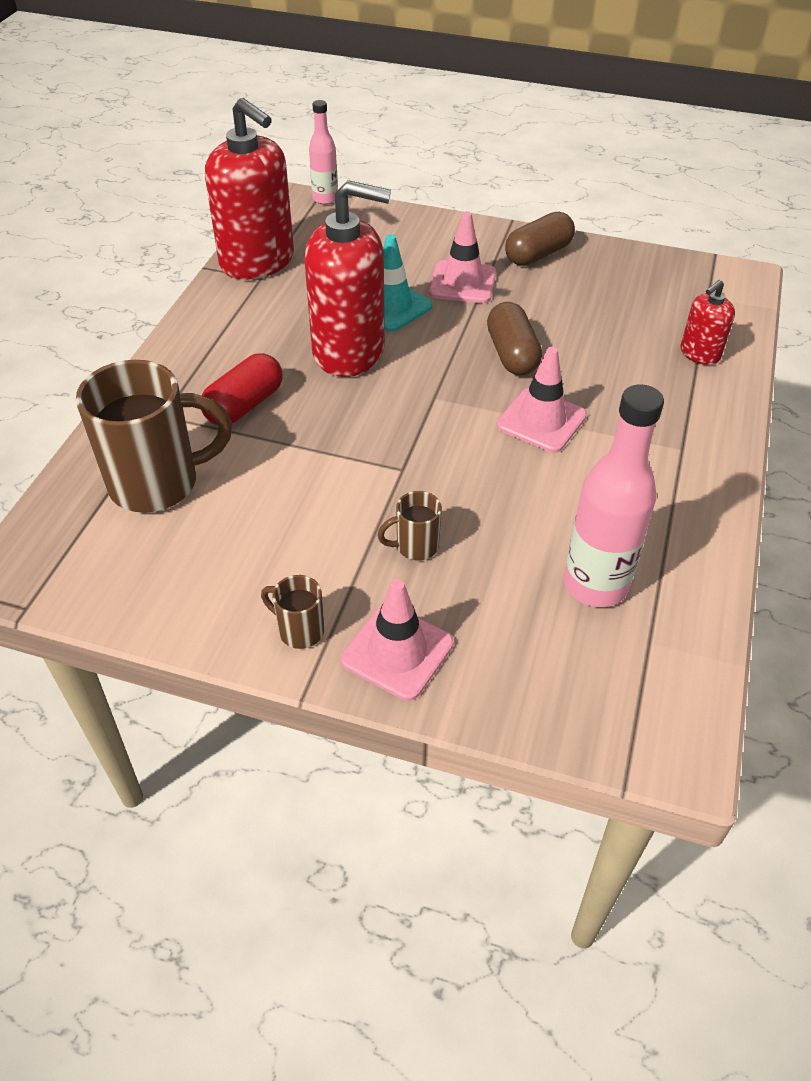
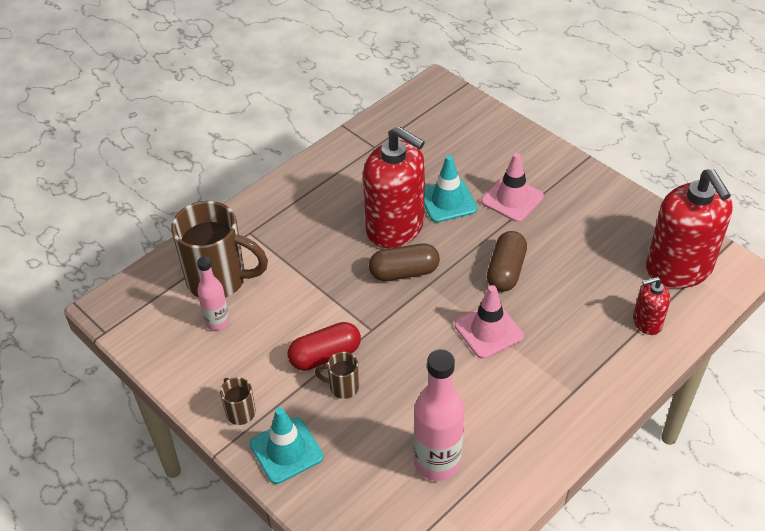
camera: 30 degrees right, 0 degrees up
red capsule [201,353,282,425] -> red capsule moved to [287,322,361,371]
red soap dispenser [205,98,294,280] -> red soap dispenser moved to [646,169,733,288]
pink bottle [309,100,338,204] -> pink bottle moved to [197,257,230,330]
pink traffic cone [341,579,454,701] -> turquoise traffic cone [250,407,323,484]
brown capsule [505,212,575,266] -> brown capsule moved to [369,243,440,281]

